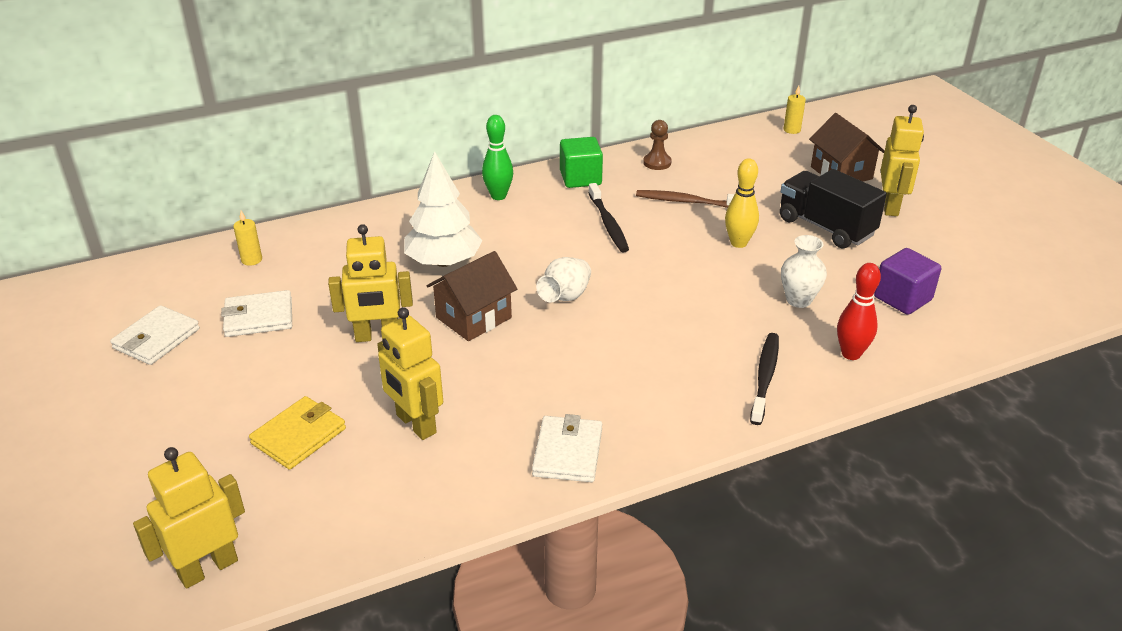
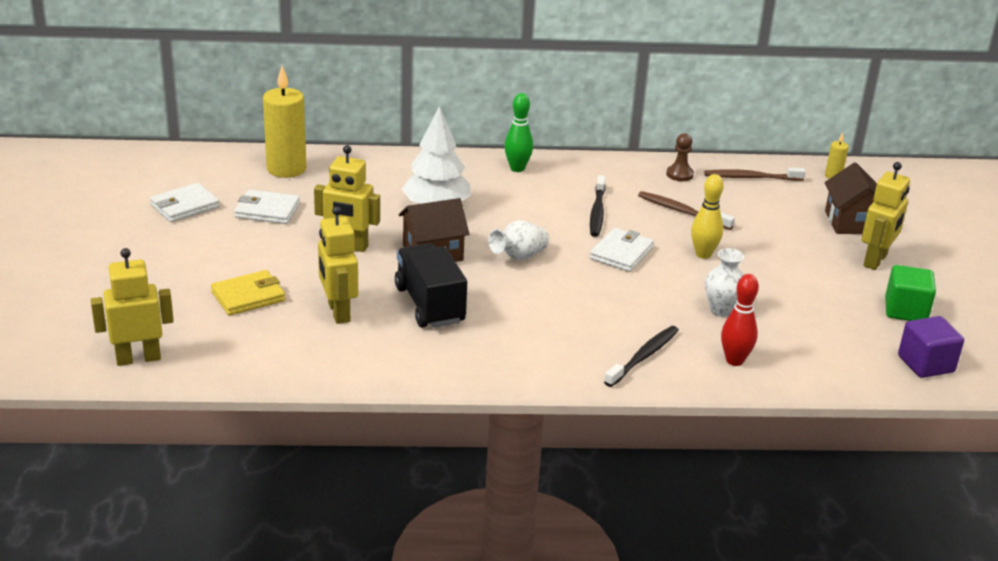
camera: 20 degrees right, 5 degrees down
yellow candle [233,211,262,266] -> yellow candle [263,66,306,178], size x2.21
white wallet [532,414,602,482] -> white wallet moved to [590,228,654,272]
green cube [560,137,603,188] -> green cube moved to [885,265,936,321]
black truck [780,169,887,248] -> black truck moved to [395,243,467,328]
purple cube [874,248,941,315] -> purple cube moved to [898,316,964,378]
none -> brown toothbrush [704,167,806,181]

